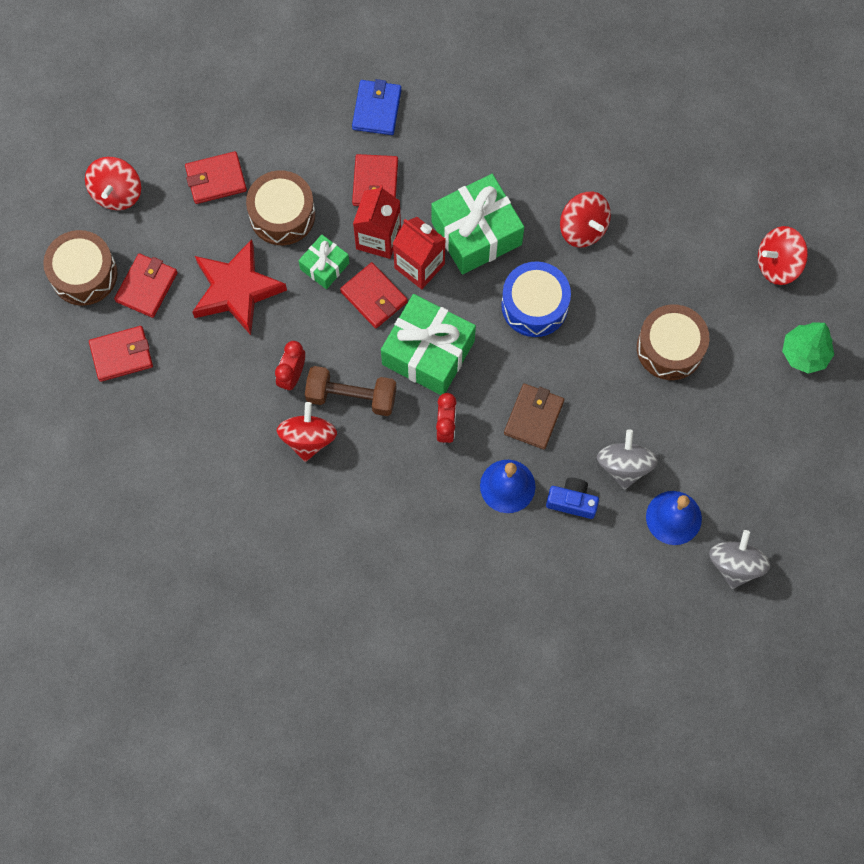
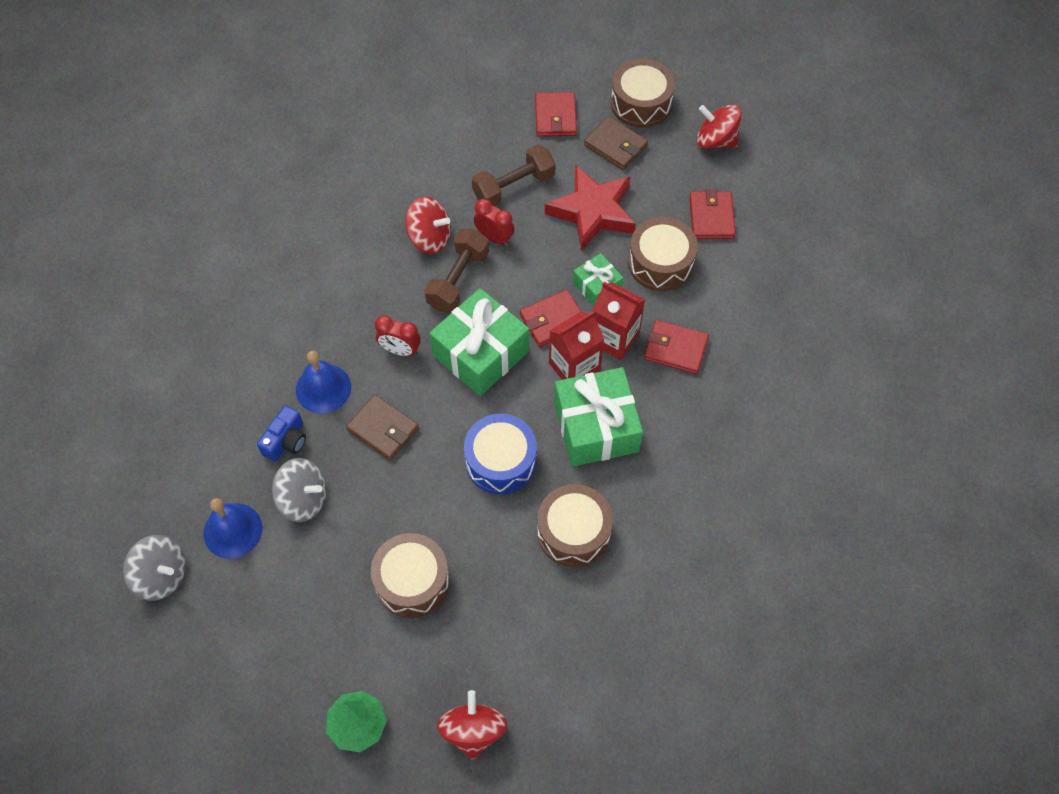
camera: 105 degrees right, 10 degrees down
red wallet [114,253,178,318] -> brown wallet [584,116,648,170]
blue wallet [352,79,401,135] -> none
red spinning top [560,192,611,248] -> brown drum [537,484,613,567]
none -> brown dumbbell [472,144,556,206]

